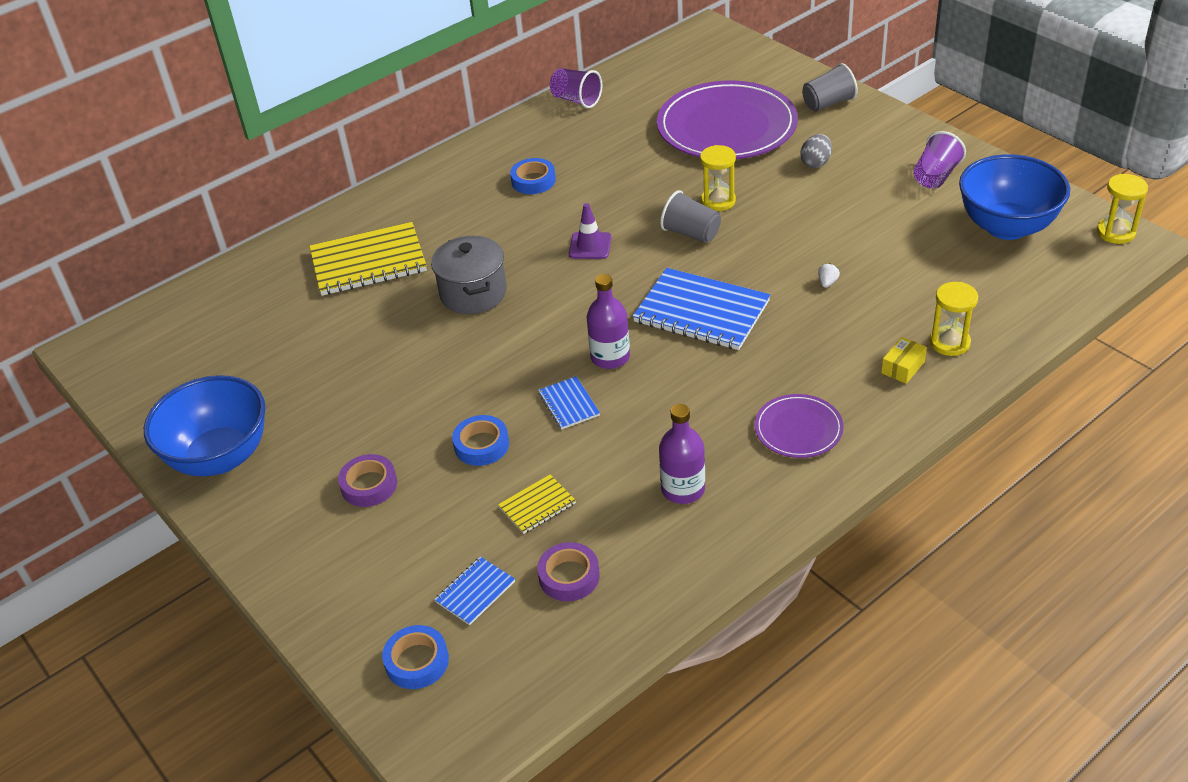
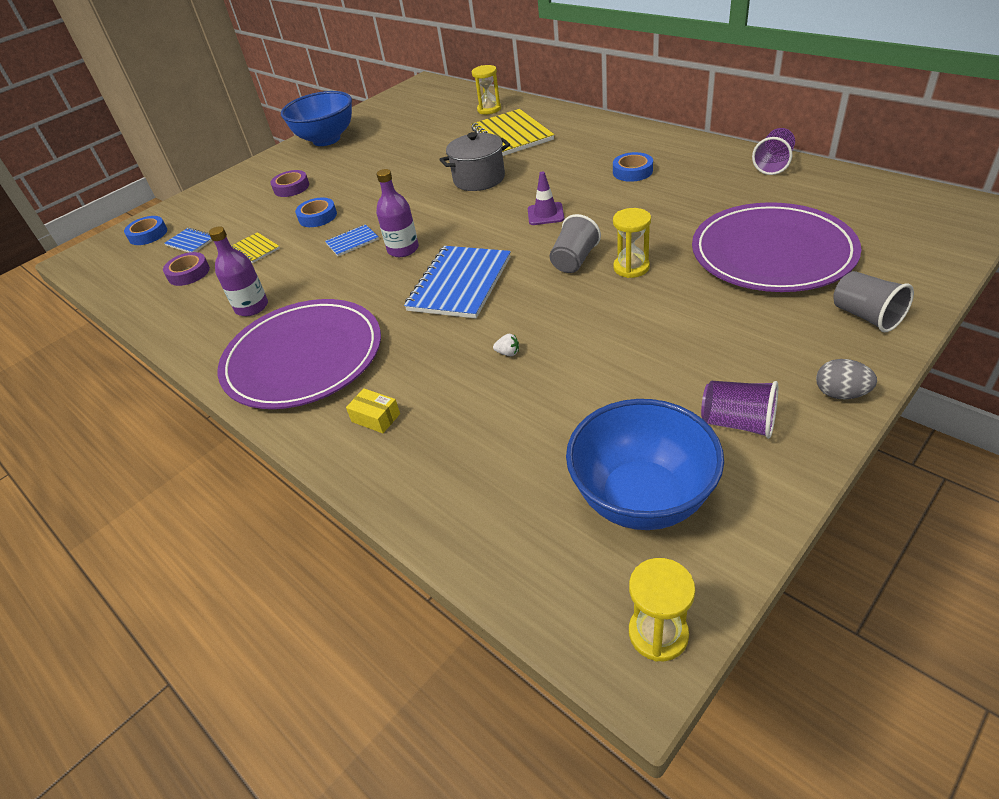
camera: 85 degrees right, 0 degrees up
purple plate [754,394,844,458] -> purple plate [218,299,381,409], size x2.07
grey egg [800,134,832,168] -> grey egg moved to [816,359,877,399]
yellow hourglass [930,282,978,356] -> yellow hourglass moved to [472,65,501,115]

